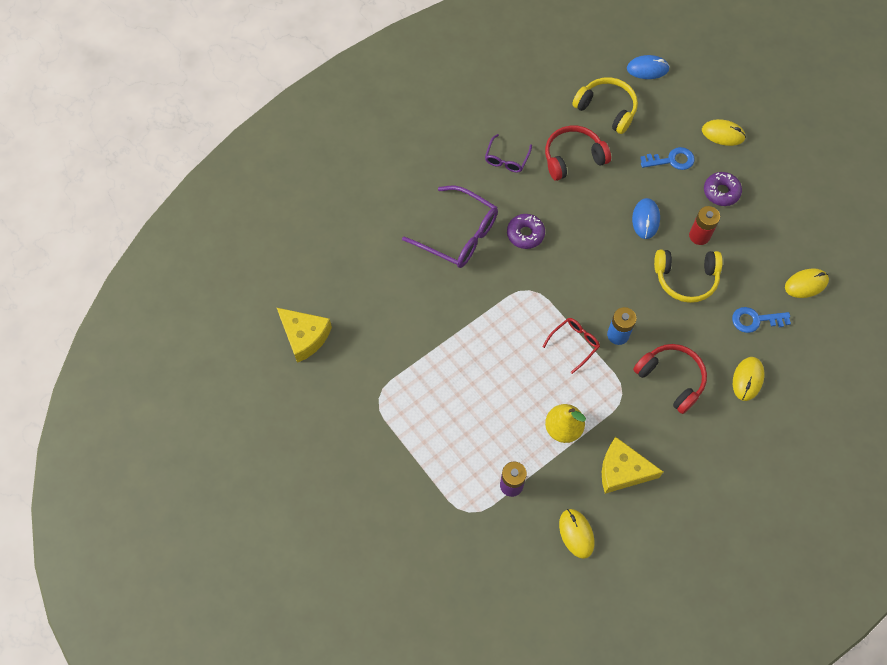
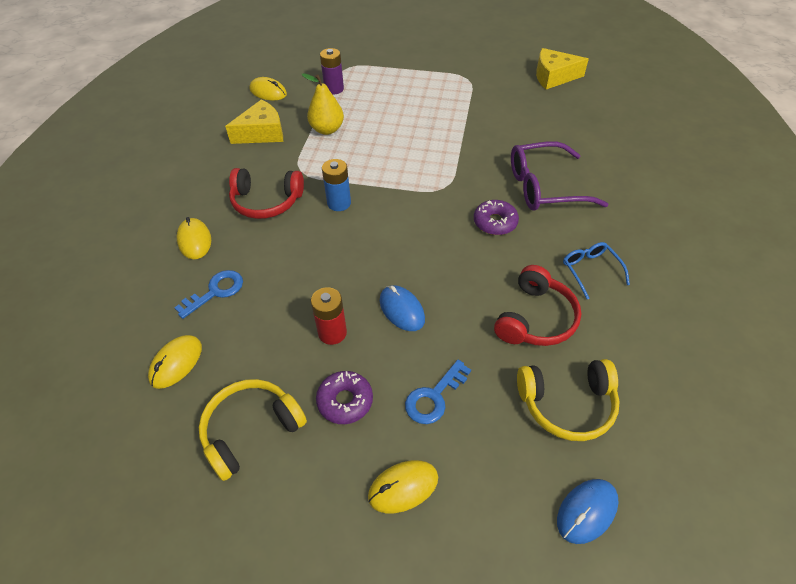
camera: 140 degrees right, 15 degrees down
purple glasses [485,134,532,173] -> blue glasses [563,242,630,299]
red glasses [542,318,600,374] -> none
yellow headphones [654,250,723,303] -> yellow headphones moved to [199,379,307,481]

